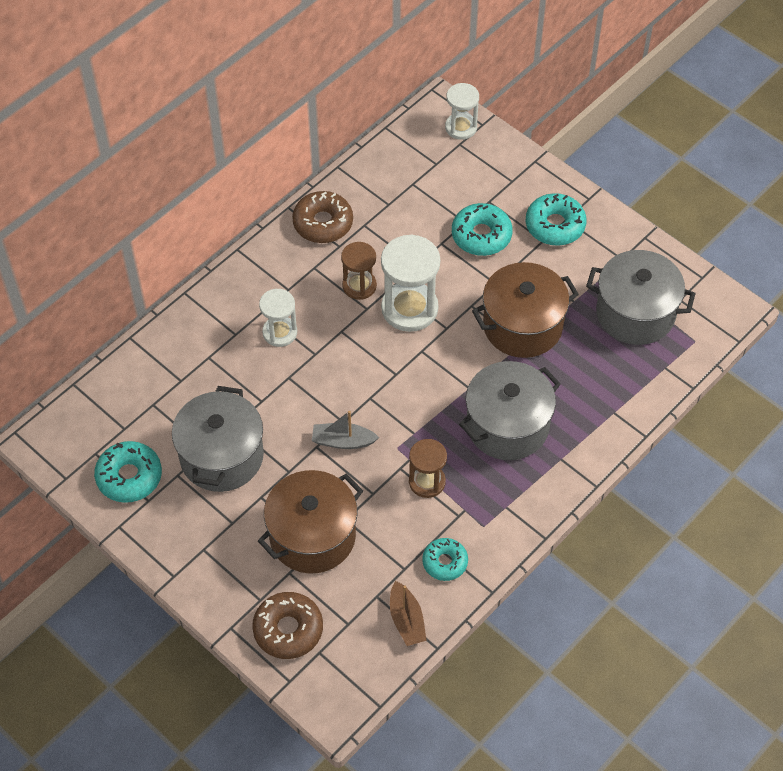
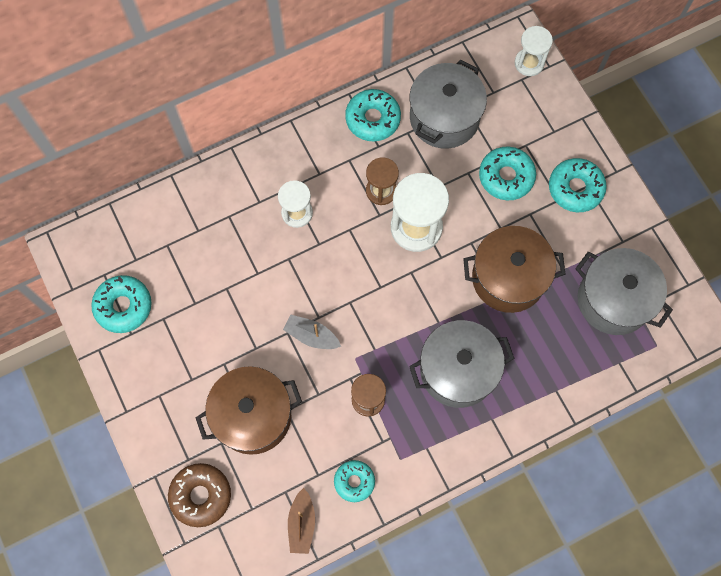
camera: 20 degrees right, 15 degrees up
grey pot [172,386,264,492] -> grey pot moved to [410,59,487,149]
brown donut [292,191,353,243] -> turquoise donut [345,89,401,141]

